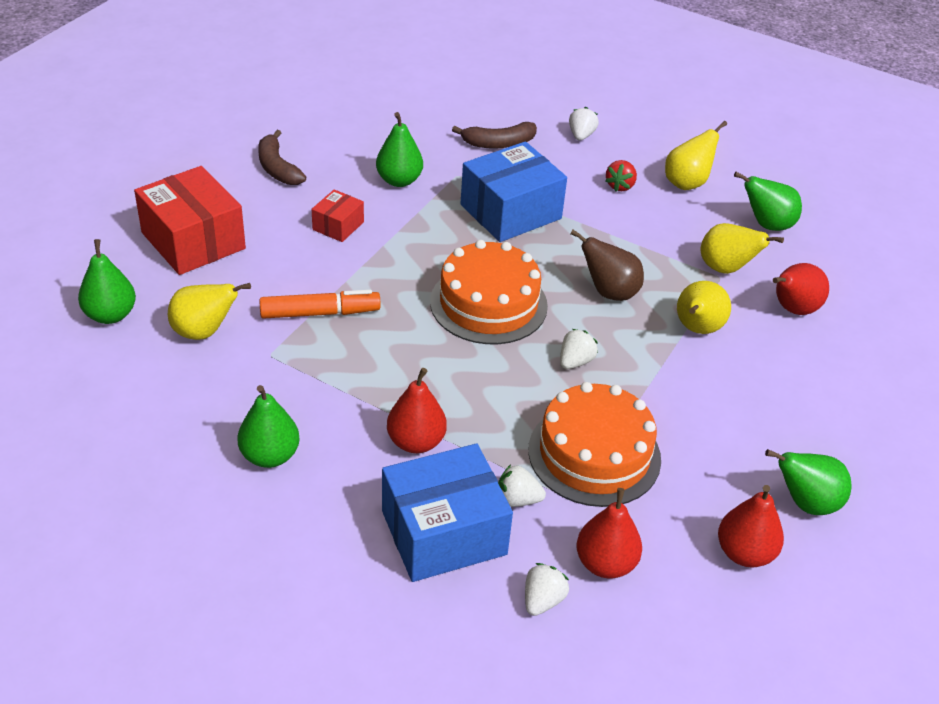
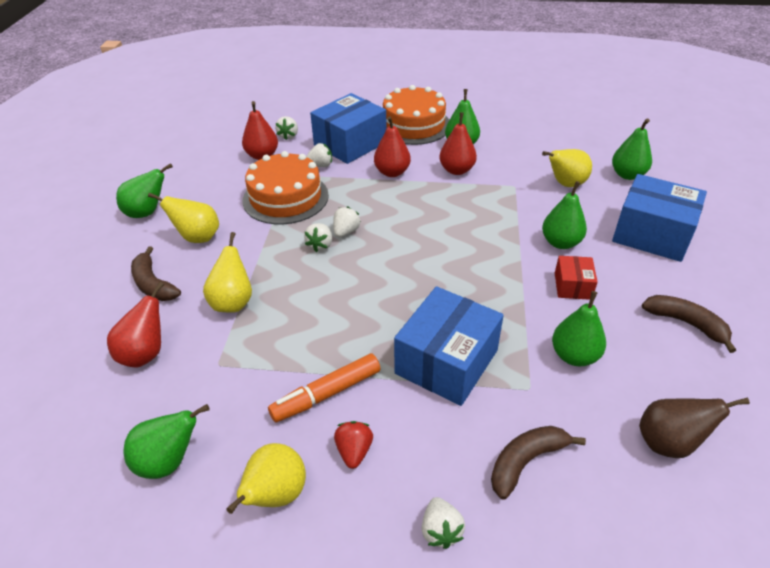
camera: 160 degrees right, 0 degrees up
red box [134,166,246,275] -> blue box [612,174,707,262]
orange marker [259,290,381,319] -> orange marker moved to [268,353,381,423]
orange cake [430,240,548,344] -> orange cake moved to [383,85,449,145]
brown pear [570,230,644,301] -> brown pear moved to [639,398,750,458]
yellow pear [701,223,784,274] -> yellow pear moved to [148,192,219,243]
red pear [718,485,784,567] -> red pear moved to [439,112,477,175]
none -> brown banana [131,246,181,301]
none -> white strawberry [333,206,361,237]
none -> green pear [542,181,587,249]

